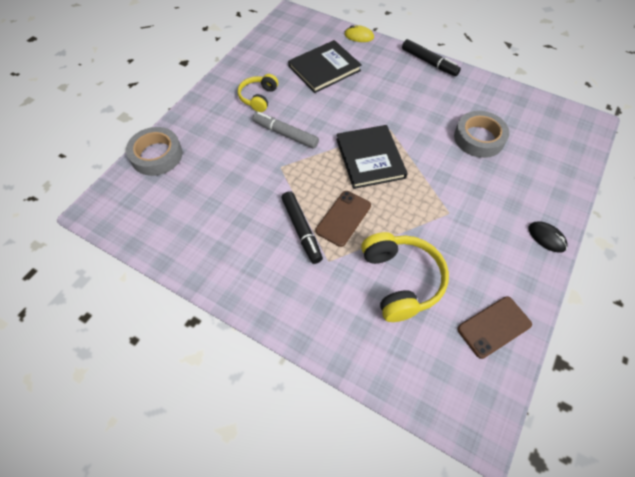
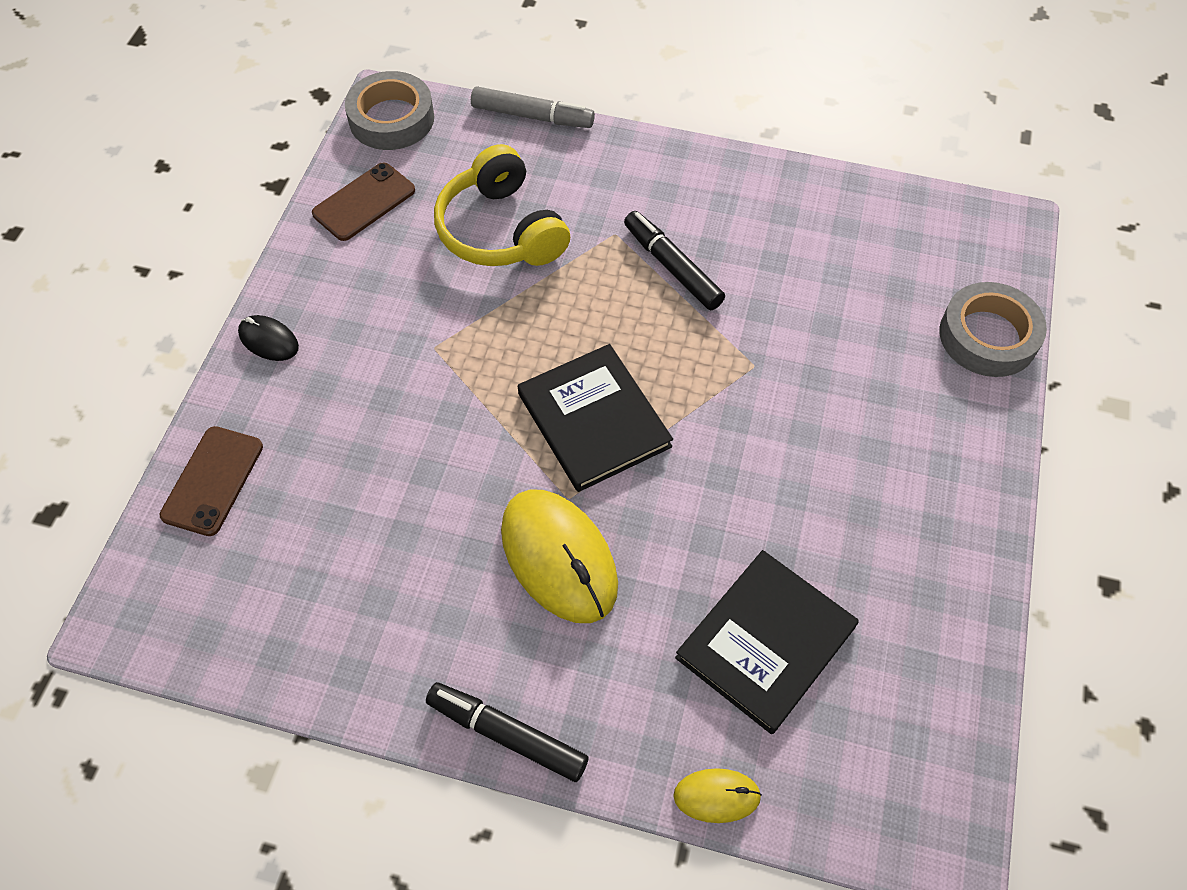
camera: 165 degrees right, 0 degrees up
yellow headphones [238,74,278,112] -> none
grey marker [253,112,319,149] -> grey marker moved to [471,86,595,128]
brown phone [315,191,371,247] -> brown phone moved to [159,426,263,536]
grey tape [454,111,509,158] -> grey tape moved to [345,71,434,150]
none -> yellow mouse [501,489,618,623]

